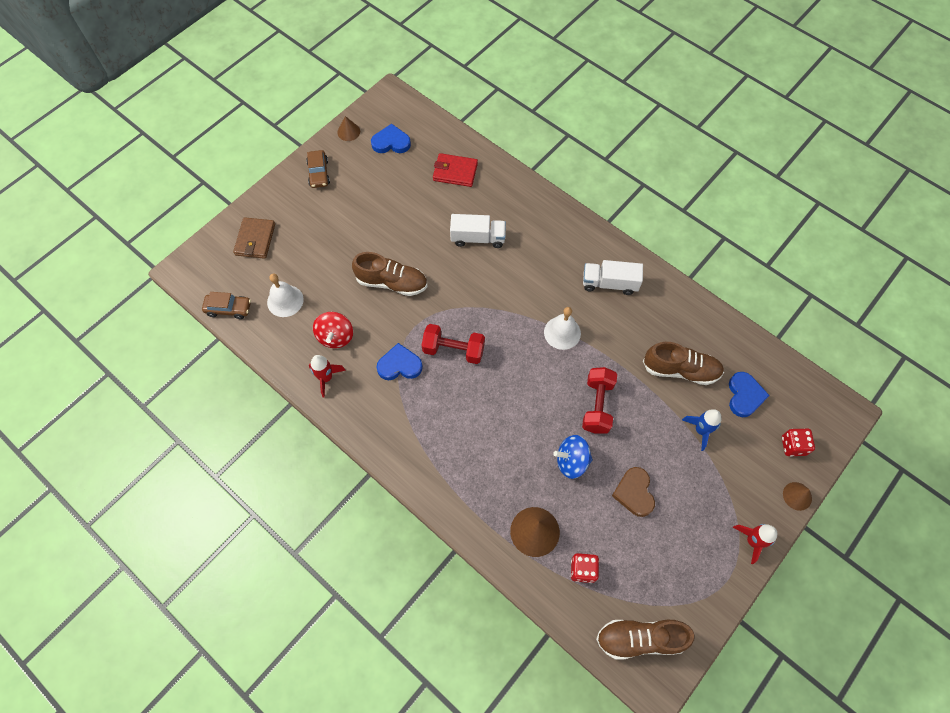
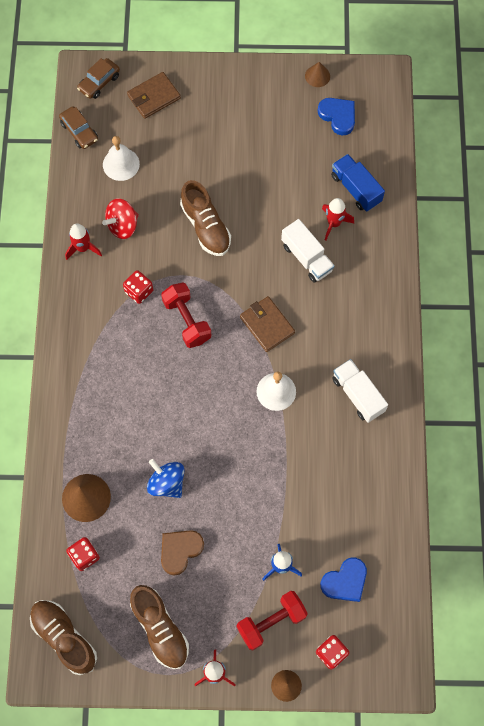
camera: 50 degrees right, 5 degrees up
brown car [306,150,330,188] -> brown car moved to [77,58,120,99]
blue heart [376,343,423,380] -> red dice [123,270,153,304]
red wallet [433,153,478,187] -> blue truck [331,154,385,212]
red dumbbell [582,367,617,434] -> red dumbbell moved to [237,591,308,650]
brown shoe [643,342,724,385] -> brown shoe moved to [130,585,189,669]
none -> brown wallet [240,296,295,352]
none -> red rocket [322,198,354,240]

